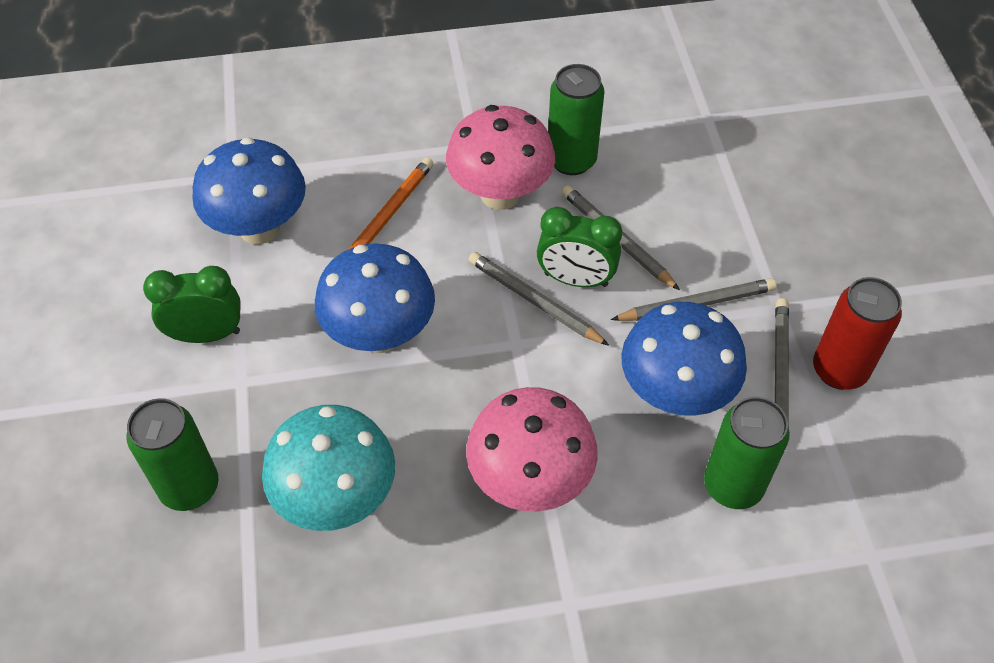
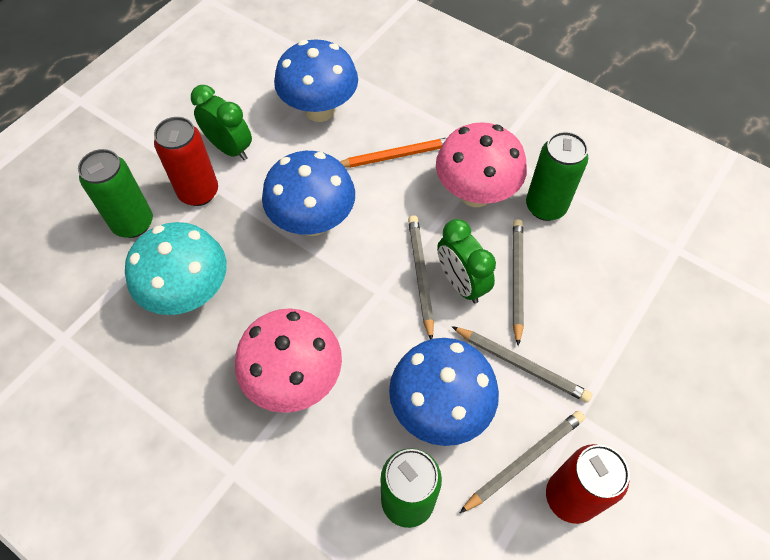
camera: 45 degrees right, 5 degrees up
none -> red can [154,117,218,206]

